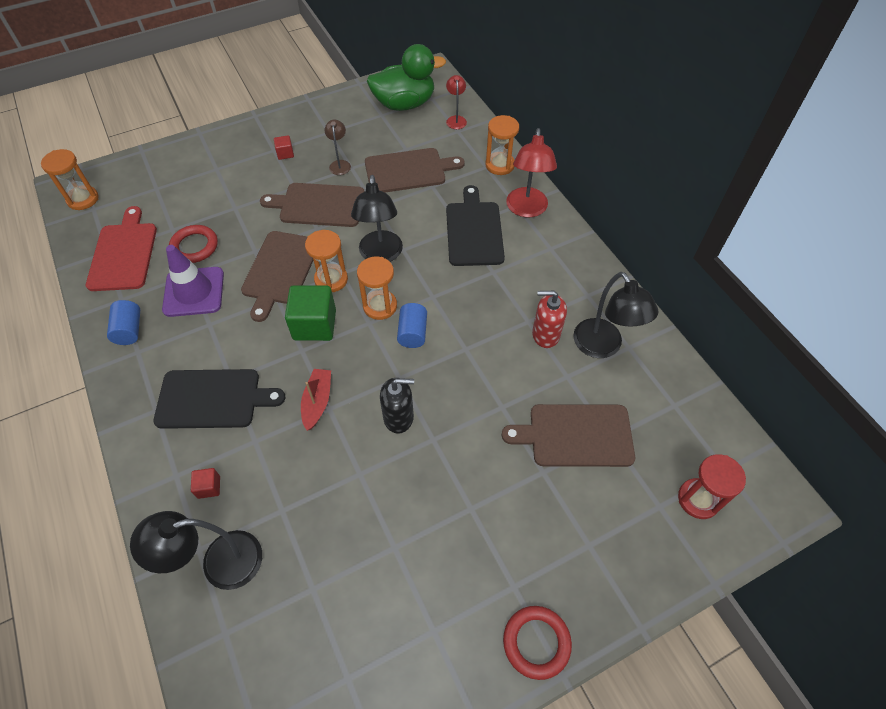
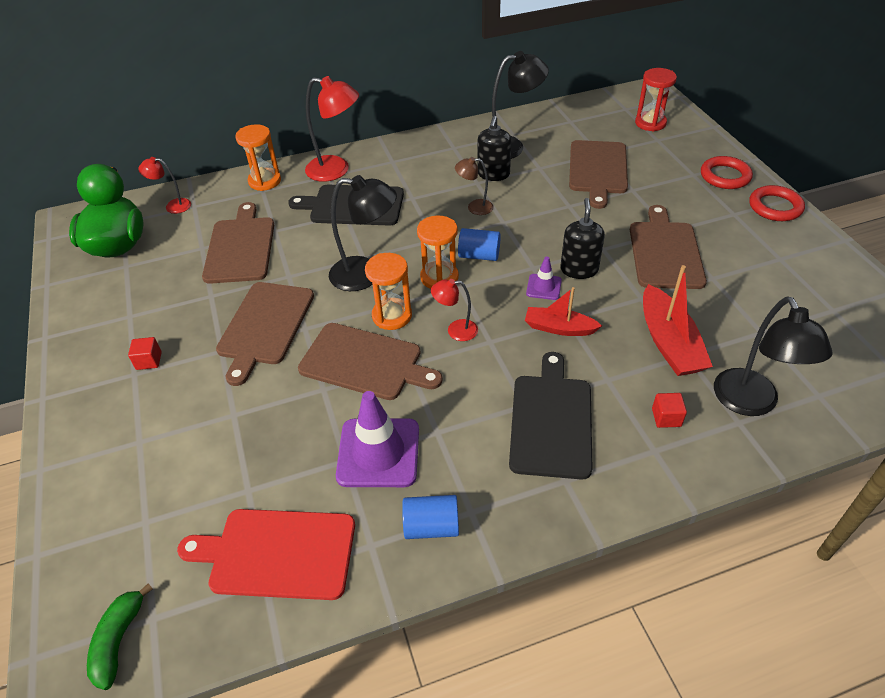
camera: 80 degrees left, 10 degrees down
orange hourglass [41,149,99,210] -> green banana [87,583,153,690]
red ring [169,225,218,263] -> red ring moved to [701,156,753,189]
green cube [285,285,336,341] -> red lamp [431,279,478,341]
brown lamp [324,120,351,175] -> brown lamp moved to [455,157,493,215]
red soap dispenser [532,291,567,348] -> black soap dispenser [477,116,512,181]
none -> purple traffic cone [526,256,562,300]
none -> brown cutting board [630,205,707,289]
none -> red boat [643,265,713,376]

